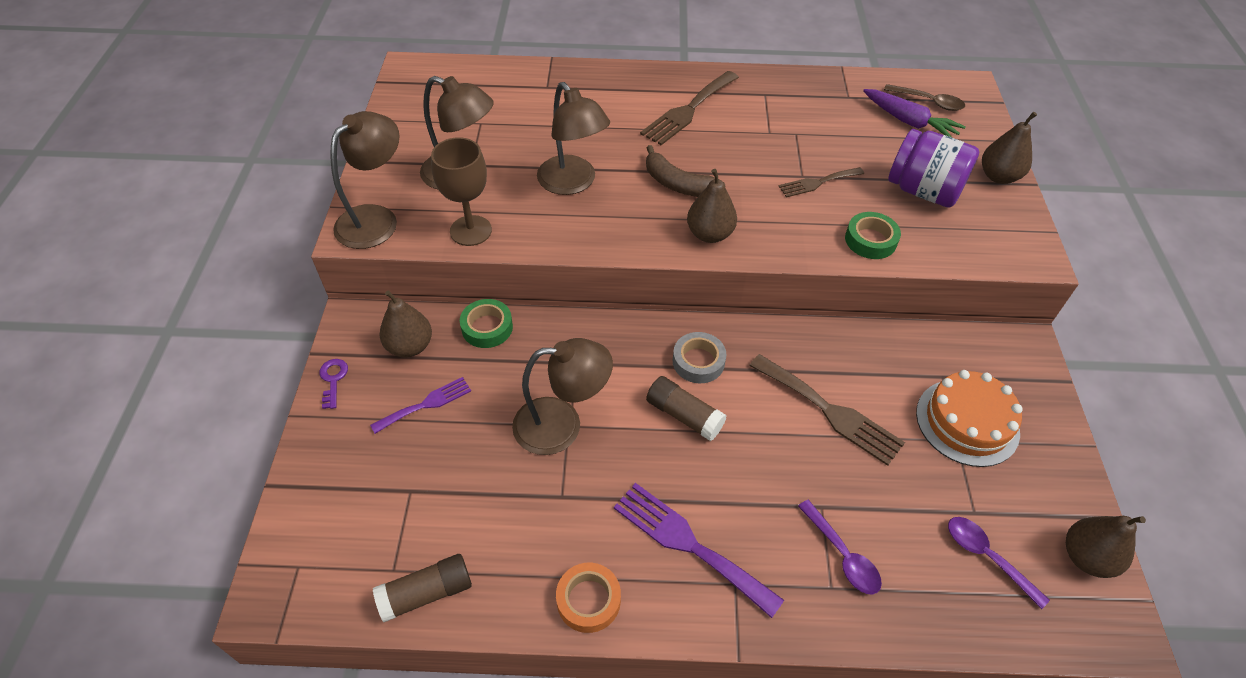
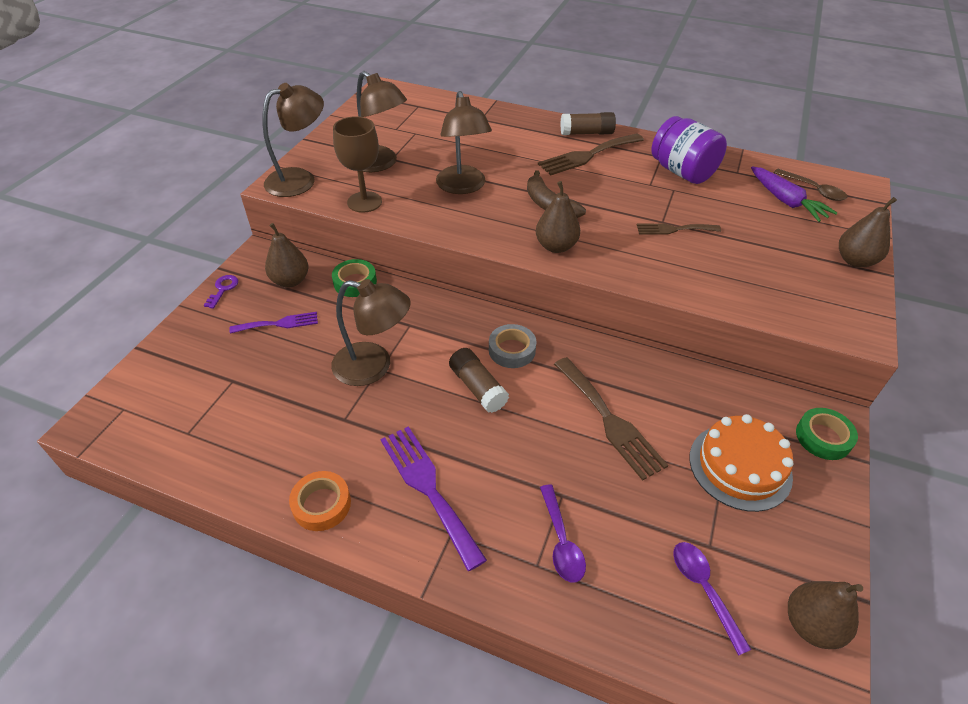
camera: 20 degrees right, 5 degrees down
brown glue stick [373,554,472,622] -> brown glue stick moved to [560,112,616,135]
green tape [845,212,901,259] -> green tape moved to [796,408,858,460]
purple jar [888,129,979,208] -> purple jar moved to [651,116,727,184]

